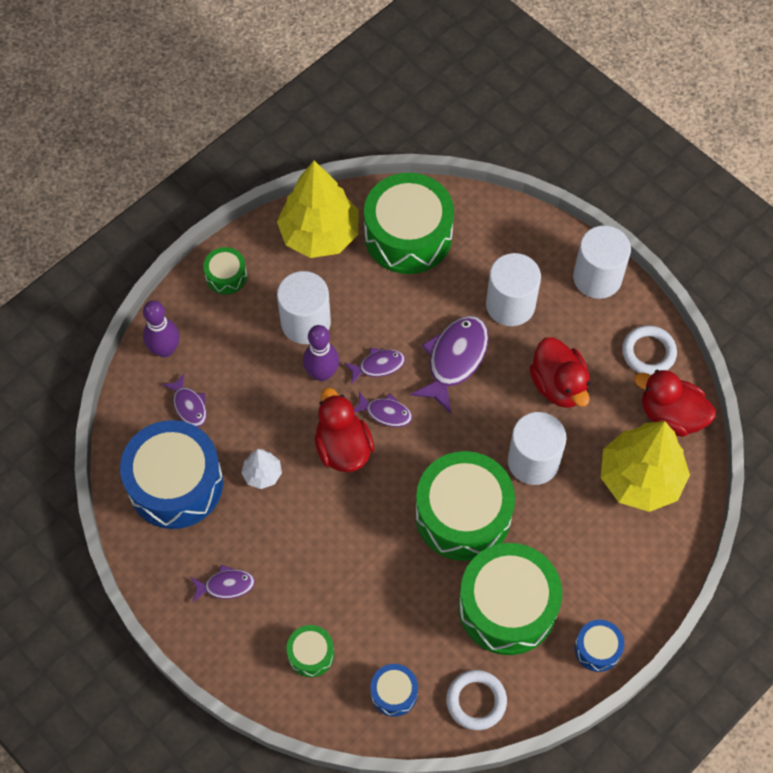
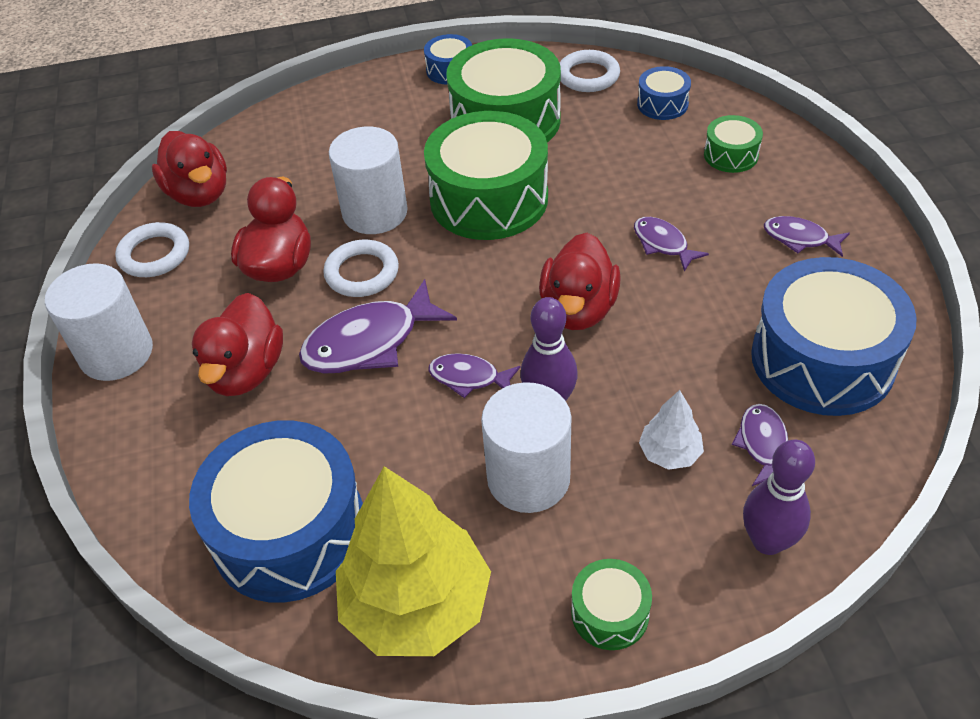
camera: 145 degrees left, 15 degrees down
white tree [241,449,282,489] -> white tree moved to [639,390,704,470]
purple fish [354,392,412,427] -> purple fish moved to [634,217,709,272]
green drum [364,173,454,274] -> blue drum [189,420,363,603]
white cylinder [486,253,541,326] -> red duck [192,293,283,396]
yellow tree [601,421,690,512] -> none
none -> white ring [323,239,399,297]

